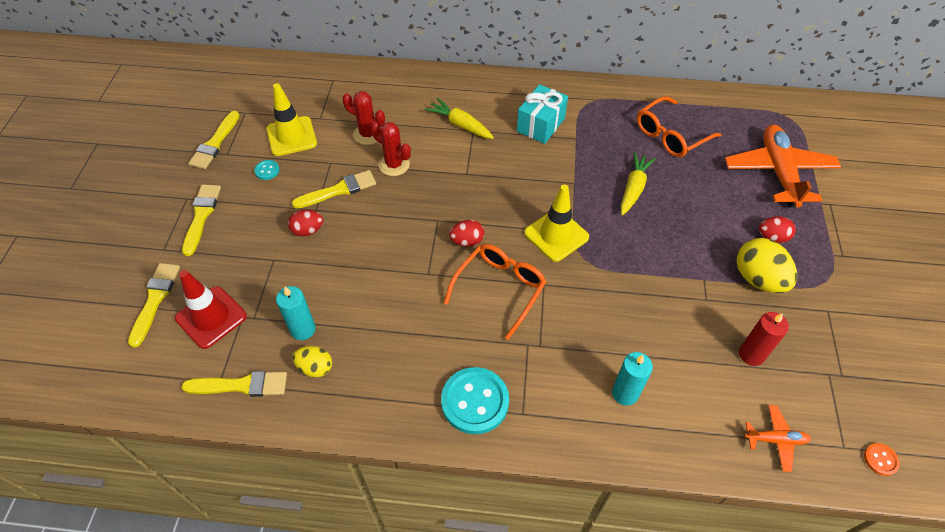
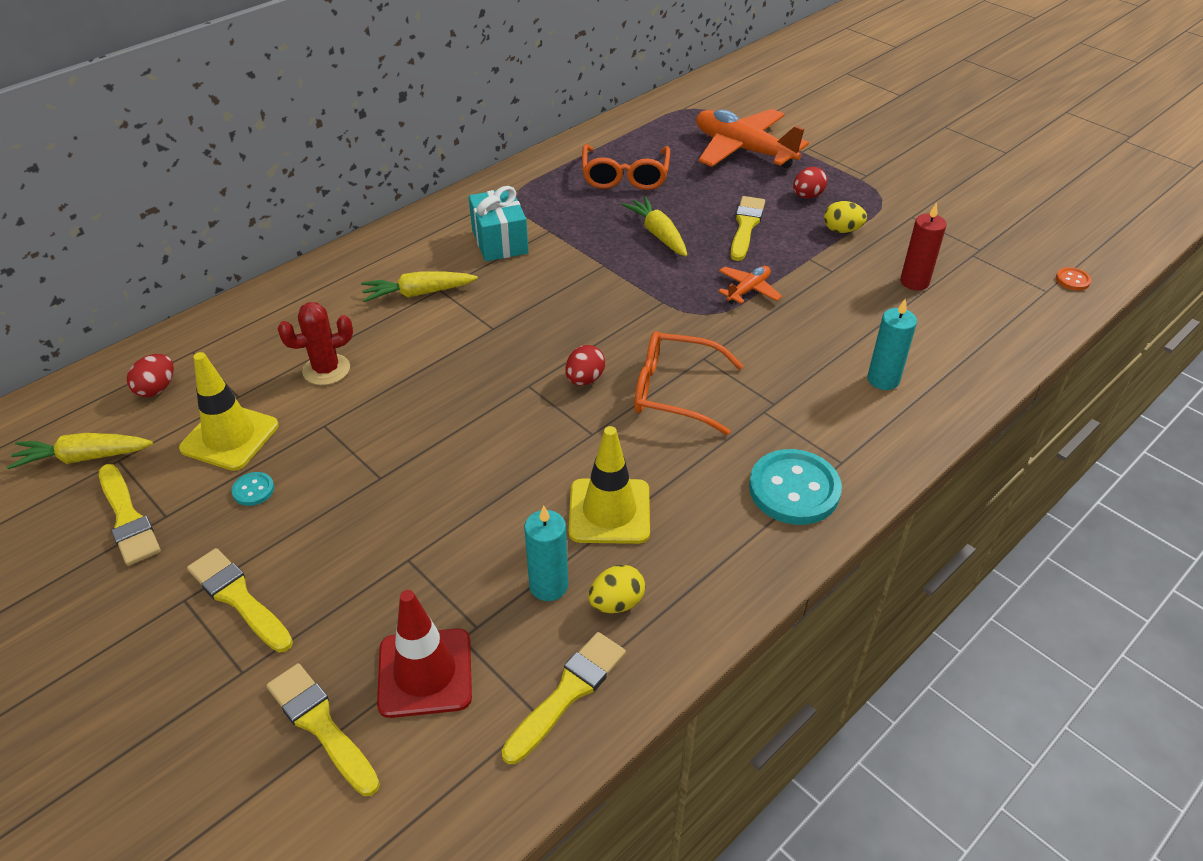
camera: 50 degrees left, 10 degrees down
red egg [288,210,323,236] -> red egg moved to [127,354,174,397]
yellow brush [292,170,376,209] -> yellow brush moved to [730,196,765,261]
red cactus [371,122,411,176] -> none
orange glasses [444,244,546,340] -> orange glasses turned 60 degrees counterclockwise [634,331,743,435]
yellow traffic cone [524,185,589,262] -> yellow traffic cone moved to [569,426,650,544]
yellow egg [737,238,797,293] -> yellow egg [824,201,867,233], size x0.59
orange plane [744,405,811,472] -> orange plane moved to [718,266,782,304]
none -> yellow carrot [7,433,154,469]

